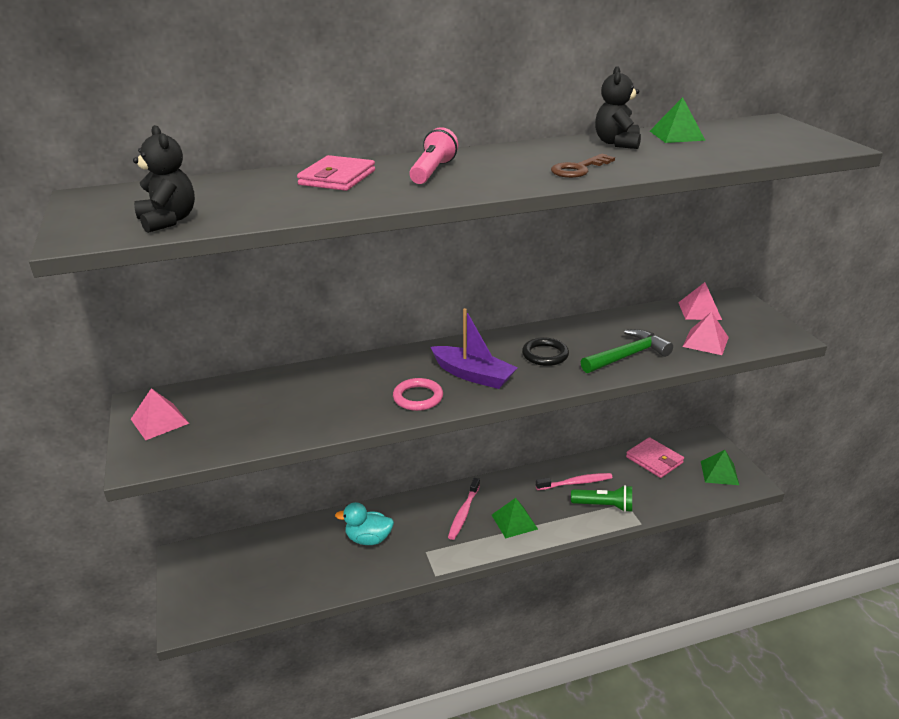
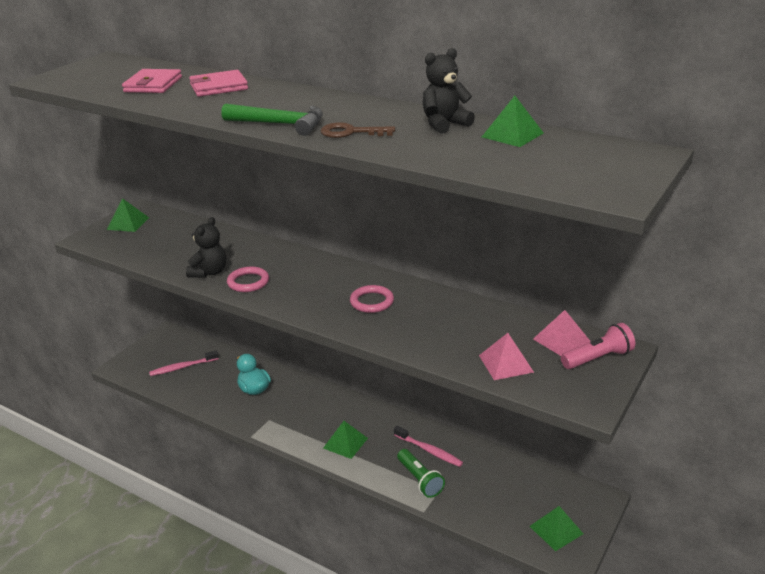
camera: 50 degrees right, 0 degrees up
pink pyramid [131,388,189,440] -> green pyramid [107,198,149,232]
black teddy bear [133,125,195,233] -> black teddy bear moved to [186,217,226,278]
pink flashlight [409,127,458,184] -> pink flashlight moved to [561,323,635,369]
purple boat [431,308,518,389] -> none
pink toothbrush [448,478,480,540] -> pink toothbrush moved to [149,350,219,376]
black ring [522,338,569,366] -> pink ring [350,285,394,313]
green hammer [581,329,673,373] -> green hammer moved to [221,103,323,136]
pink wallet [626,437,684,478] -> pink wallet moved to [122,69,182,93]

